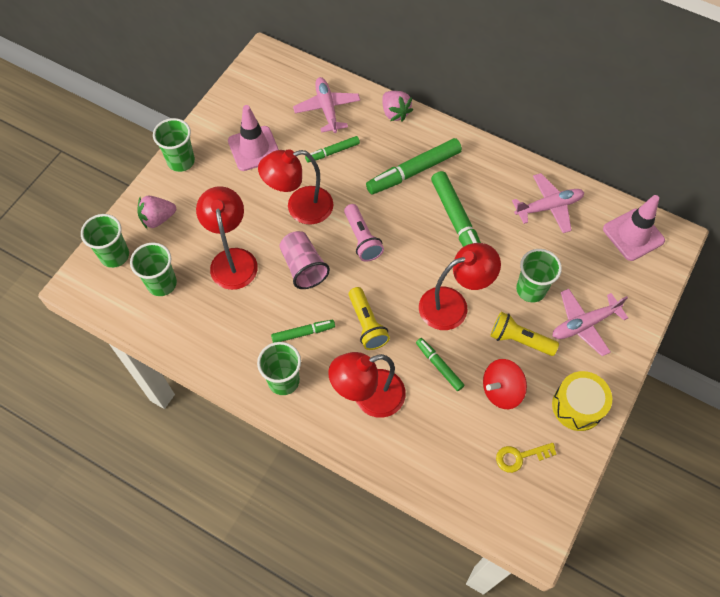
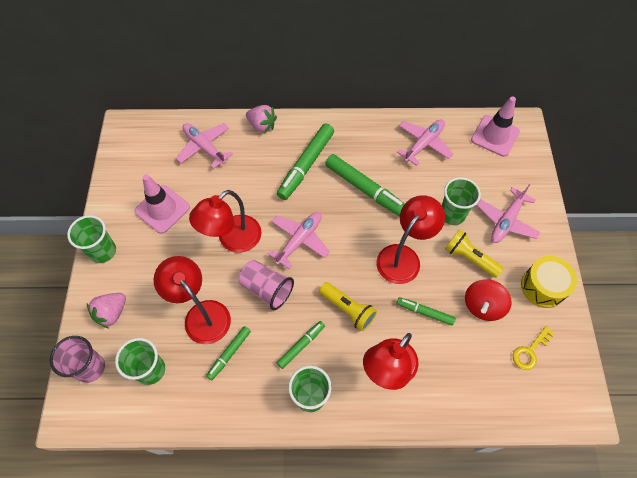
camera: 30 degrees left, 0 degrees up
green cup [81,214,129,268] -> pink cup [50,336,105,383]
green marker [305,136,360,163] -> green marker moved to [206,326,251,380]
pink flashlight [344,204,384,262] -> pink plane [268,212,330,269]
yellow flashlight [490,312,559,356] -> yellow flashlight turned 45 degrees clockwise [445,230,503,278]

